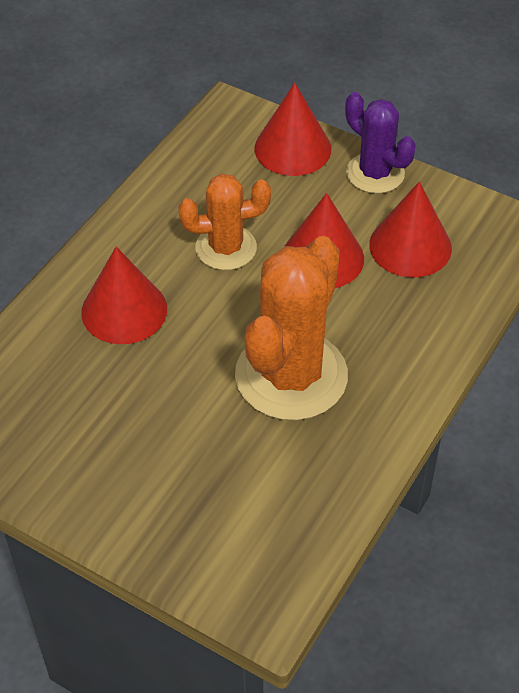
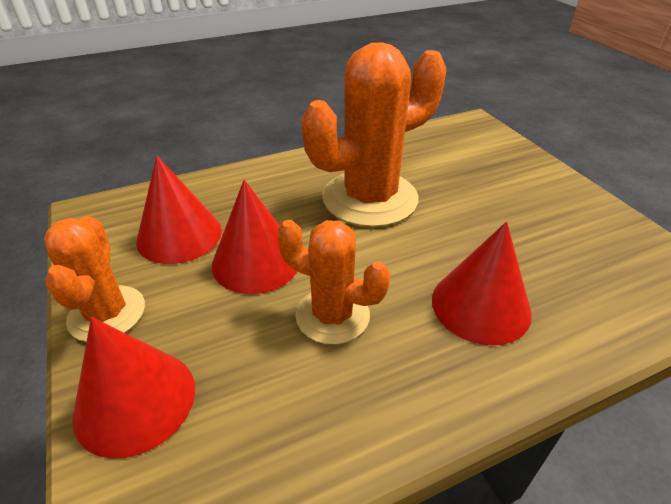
camera: 145 degrees left, 10 degrees down
purple cactus [345,92,416,194] -> orange cactus [44,216,145,342]

